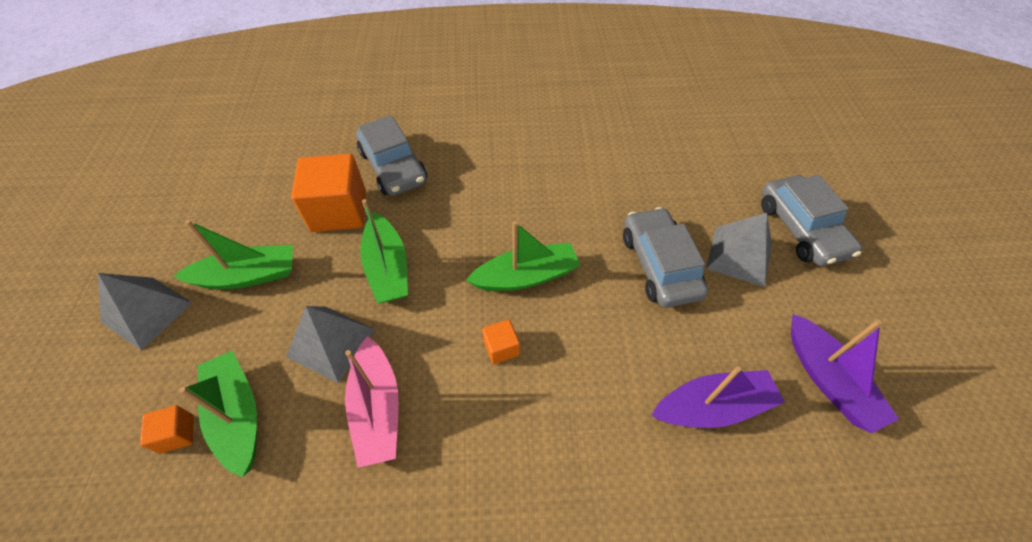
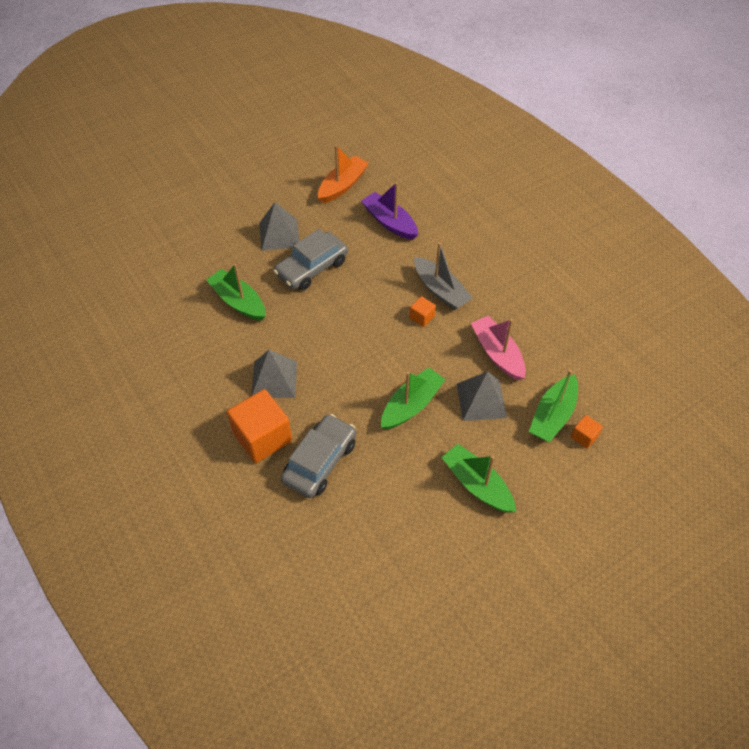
camera: 120 degrees left, 0 degrees up
grey pyramid [98,273,192,350] -> grey pyramid moved to [251,350,297,398]
orange cube [291,154,366,232] -> orange cube moved to [227,389,292,463]
pink boat [345,336,399,468] -> pink boat turned 75 degrees counterclockwise [471,316,526,380]
green boat [466,221,581,291] -> green boat moved to [206,263,266,321]
grey car [761,175,862,266] -> none
purple boat [791,314,899,433] -> orange boat [318,145,369,203]
none -> grey boat [414,242,473,310]

